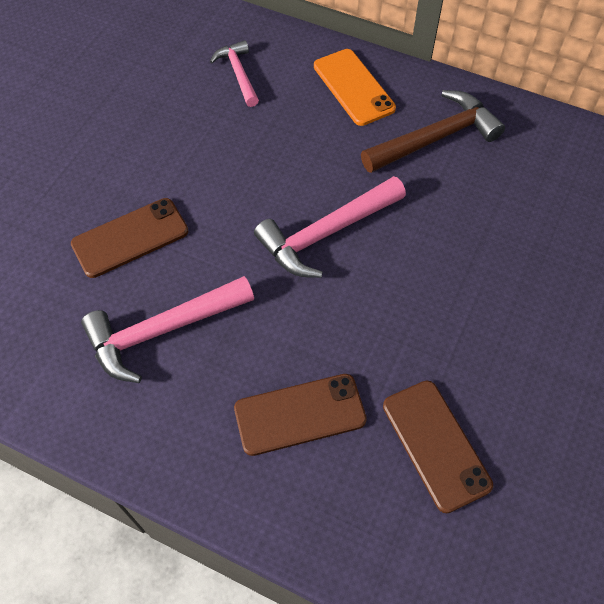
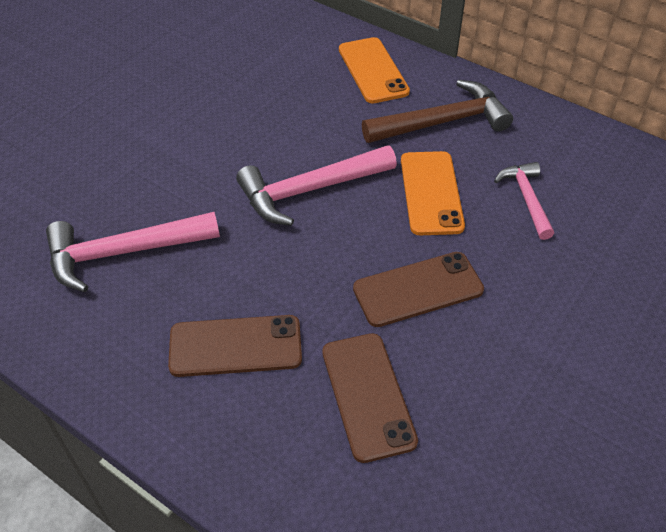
camera: 10 degrees right, 10 degrees down
brown phone [71,198,188,278] -> brown phone moved to [353,252,484,327]
pink hammer [210,40,259,107] -> pink hammer moved to [494,162,554,240]
none -> orange phone [401,151,465,235]

